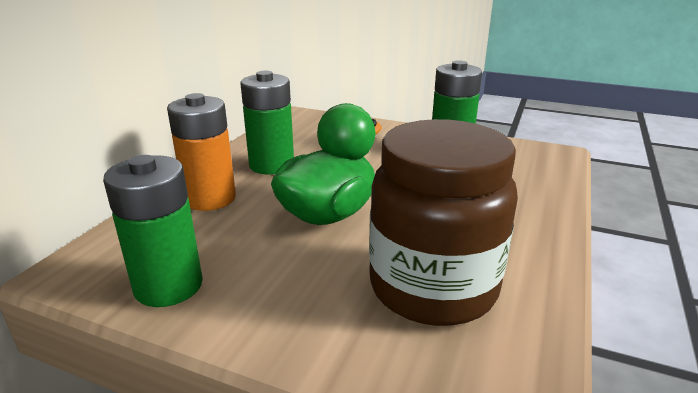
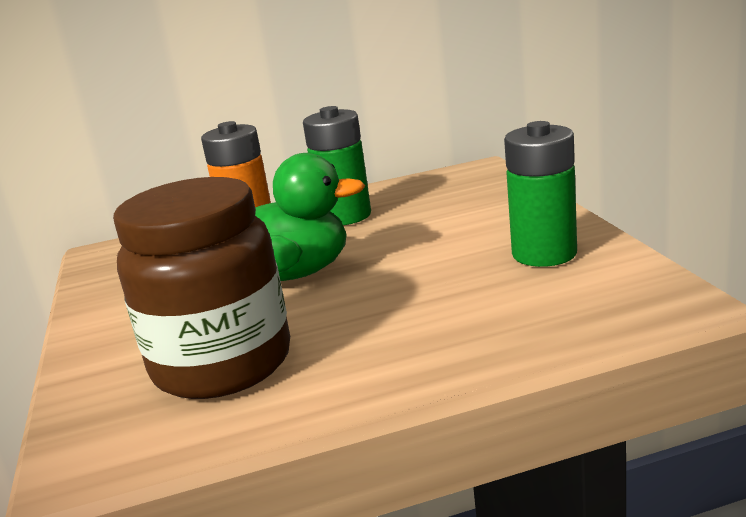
camera: 55 degrees right, 5 degrees down
green battery [103,155,203,307] -> none

